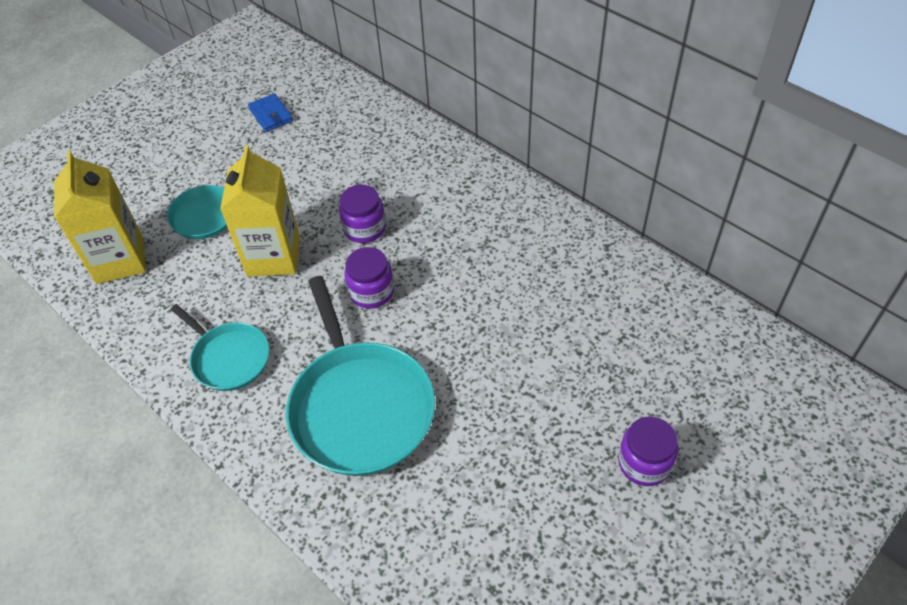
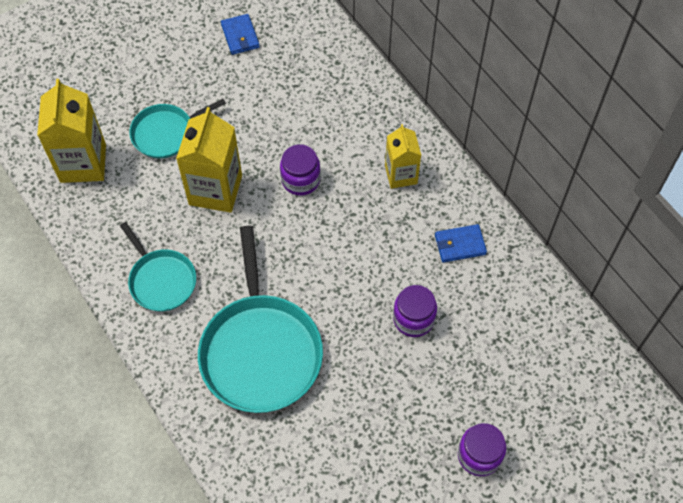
camera: 10 degrees right, 10 degrees up
purple jar [345,247,394,309] -> purple jar moved to [393,285,437,337]
none -> yellow carton [385,124,421,189]
none -> blue wallet [435,224,487,263]

